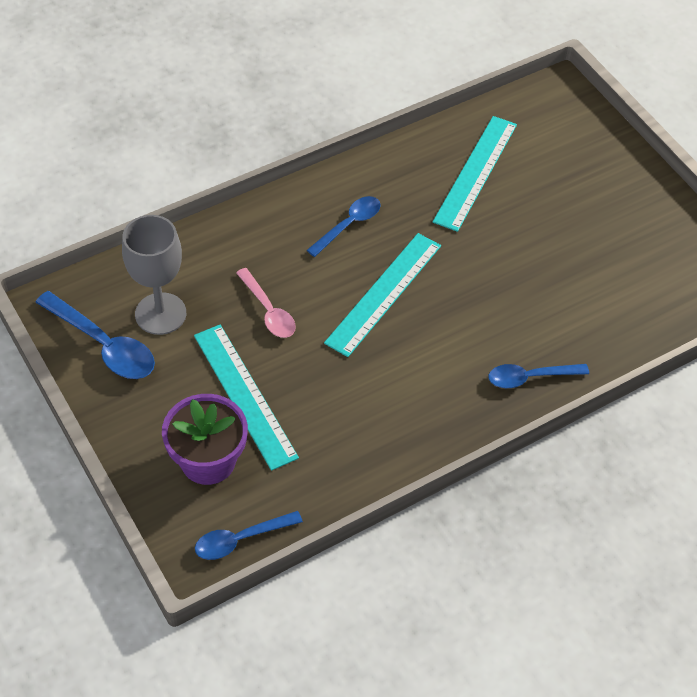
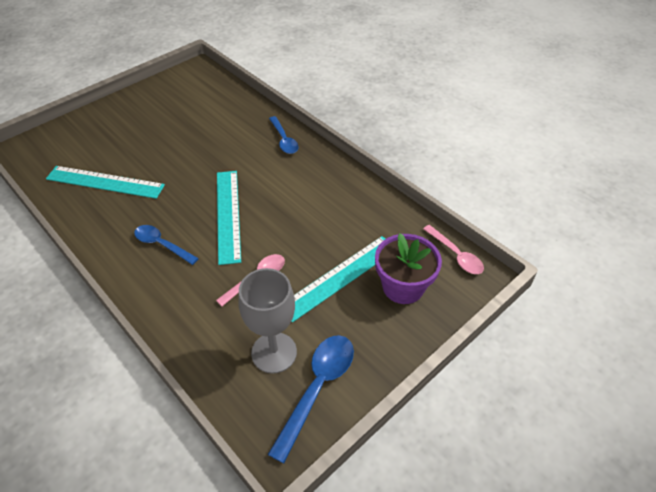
camera: 100 degrees left, 5 degrees down
blue spoon [195,511,303,560] -> pink spoon [423,225,484,274]
turquoise ruler [324,233,441,357] -> turquoise ruler turned 60 degrees clockwise [217,171,241,265]

